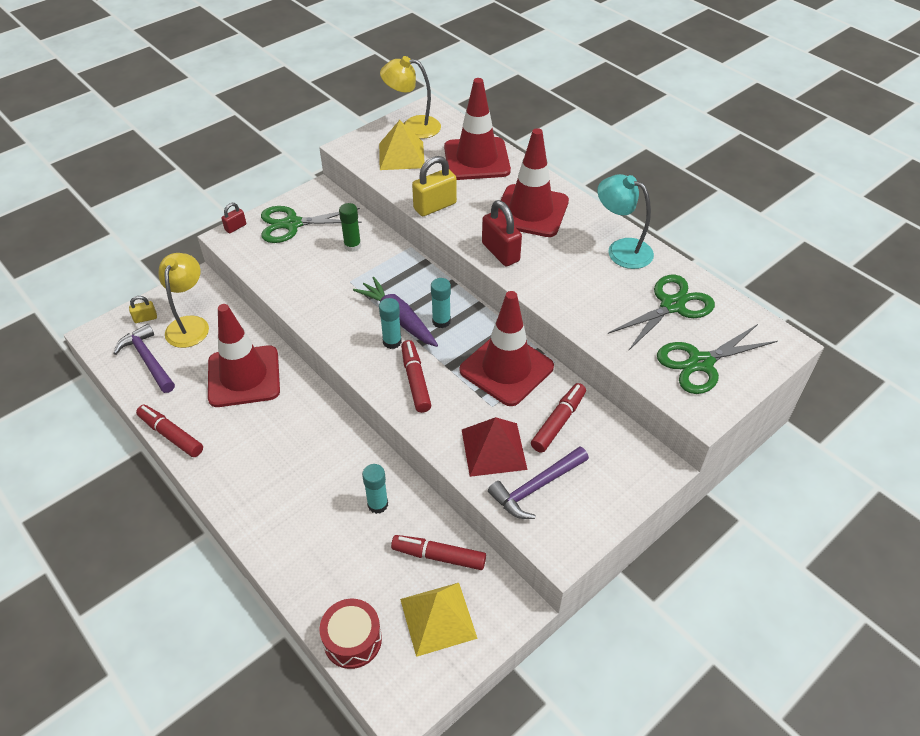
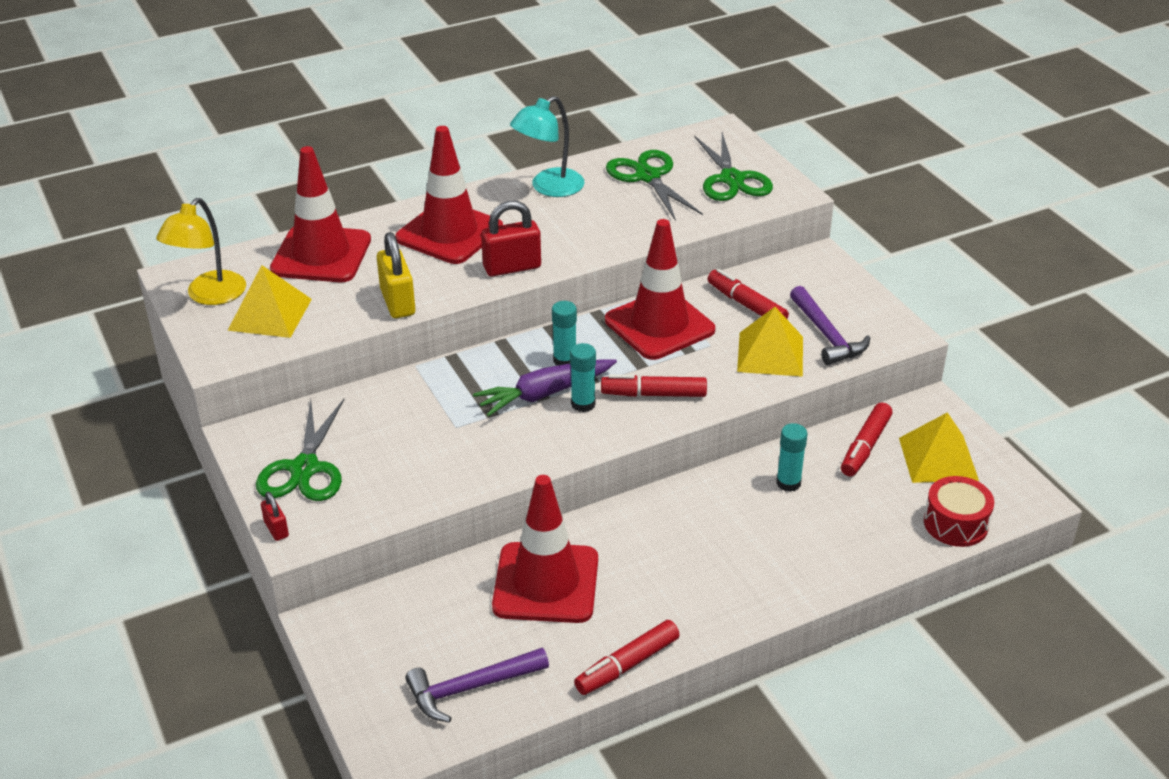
camera: 75 degrees left, 10 degrees down
yellow padlock [129,296,157,323] -> none
yellow lamp [159,253,209,348] -> none
green glue stick [339,203,361,252] -> none
red pyramid [462,417,527,477] -> yellow pyramid [737,307,803,377]

